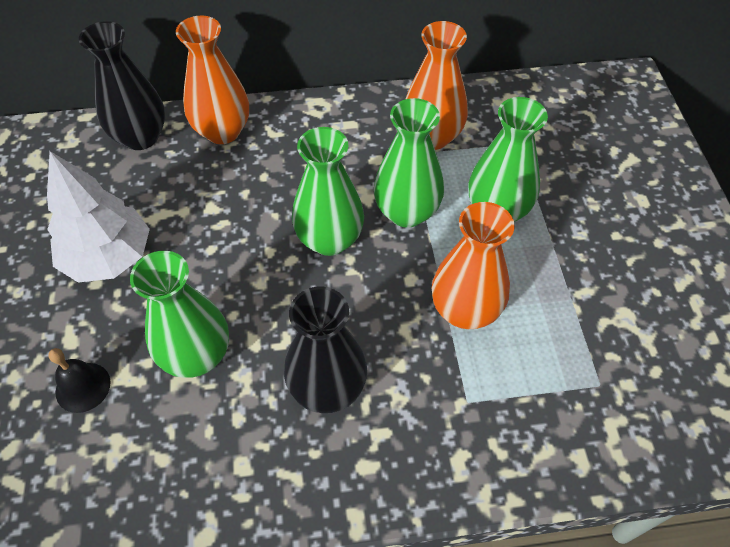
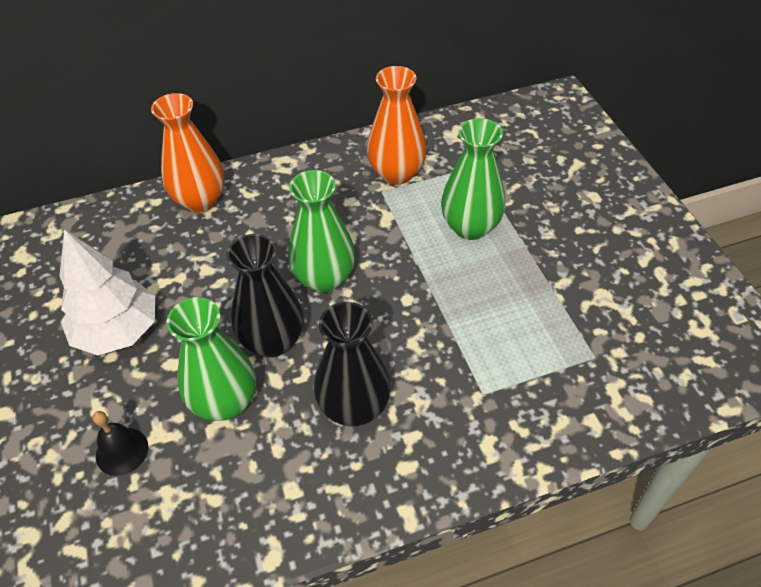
camera: 10 degrees left, 5 degrees down
black vase [79,21,165,150] -> black vase moved to [226,234,304,357]
green vase [374,98,444,228] -> none
orange vase [432,202,515,329] -> none

